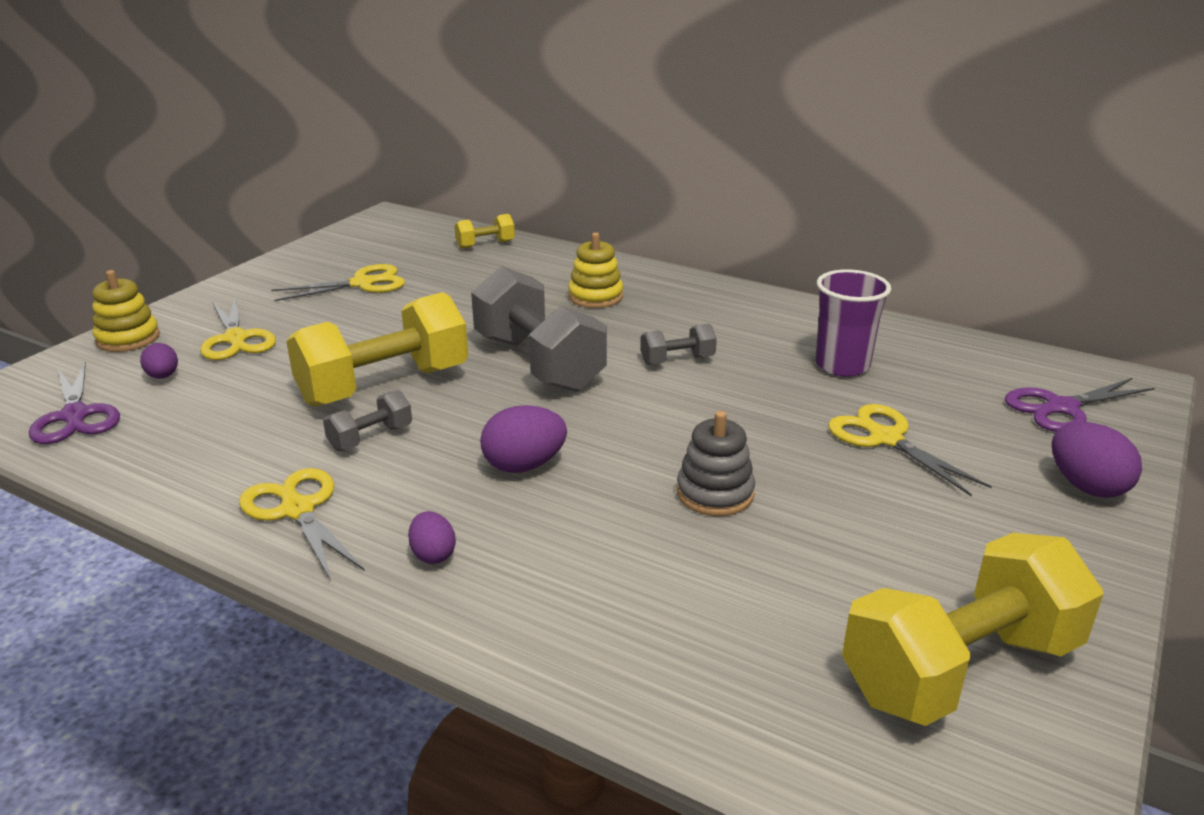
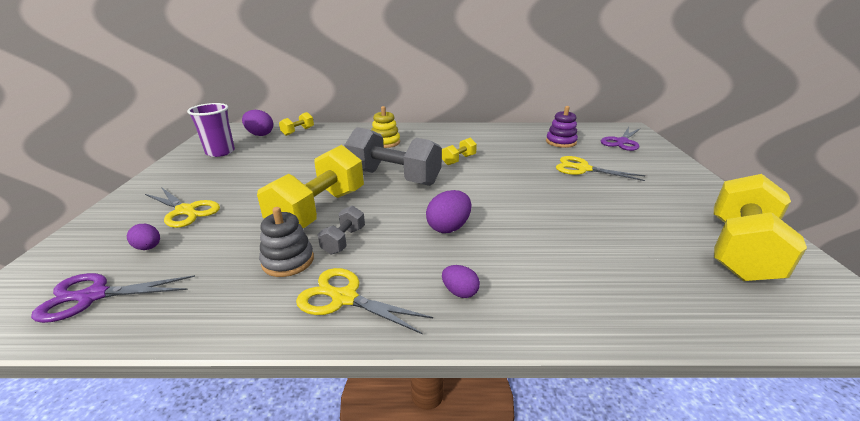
camera: 30 degrees left, 0 degrees up
purple scissors [29,362,120,444] -> purple scissors turned 135 degrees clockwise [31,273,195,323]
yellow stacking toy [92,270,160,352] -> none
yellow scissors [271,264,405,301] -> none
grey dumbbell [640,323,717,365] -> yellow dumbbell [442,138,477,165]
grey stacking toy [677,411,755,516] -> grey stacking toy moved to [259,207,314,277]
purple cup [815,269,891,377] -> purple cup moved to [187,103,235,157]
purple egg [1052,422,1142,498] -> purple egg moved to [242,110,273,136]
none -> purple stacking toy [546,106,578,148]

